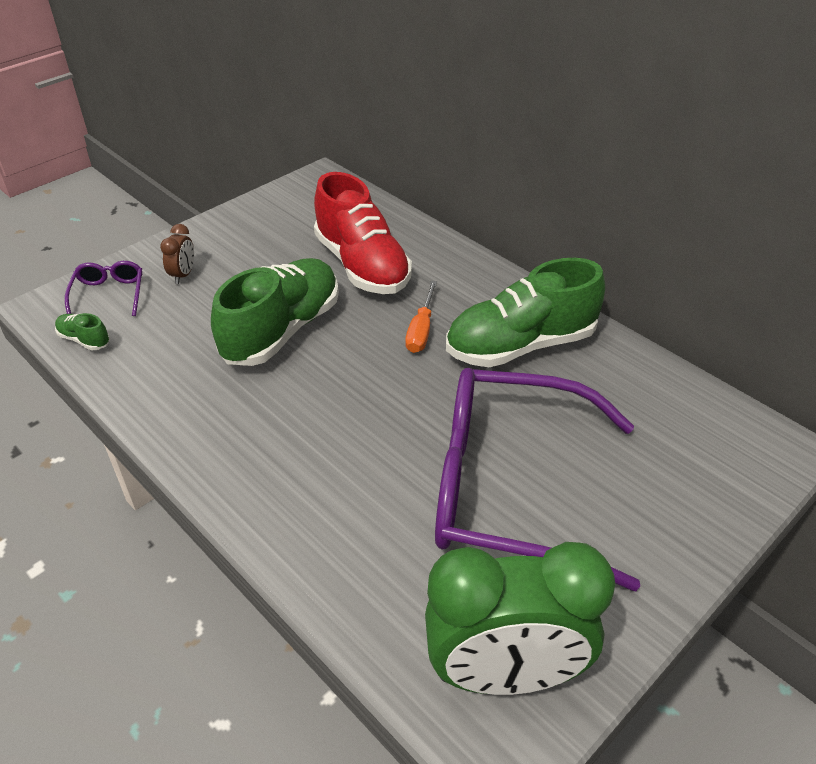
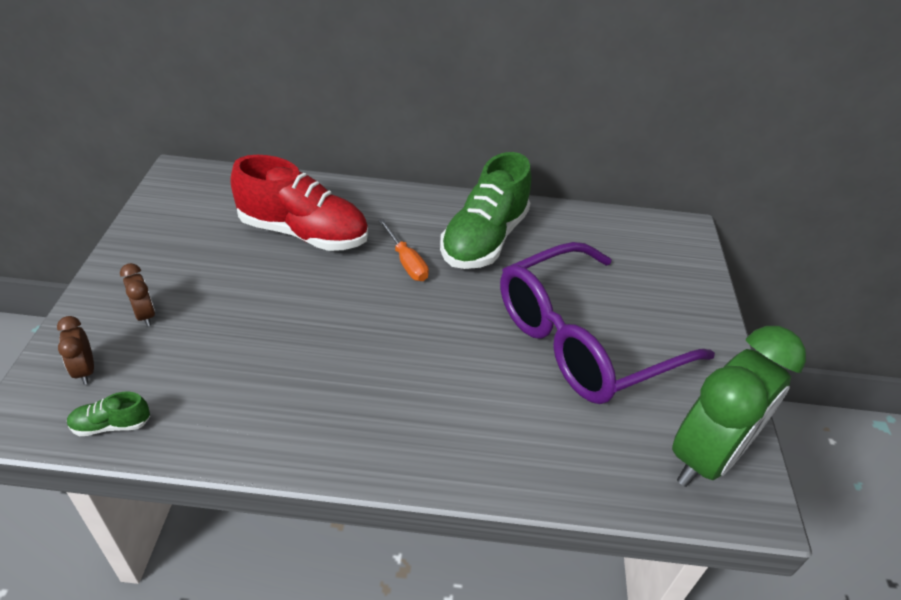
camera: 45 degrees left, 0 degrees up
purple glasses [65,261,142,316] -> brown clock [57,316,94,385]
green shoe [211,258,339,366] -> none

